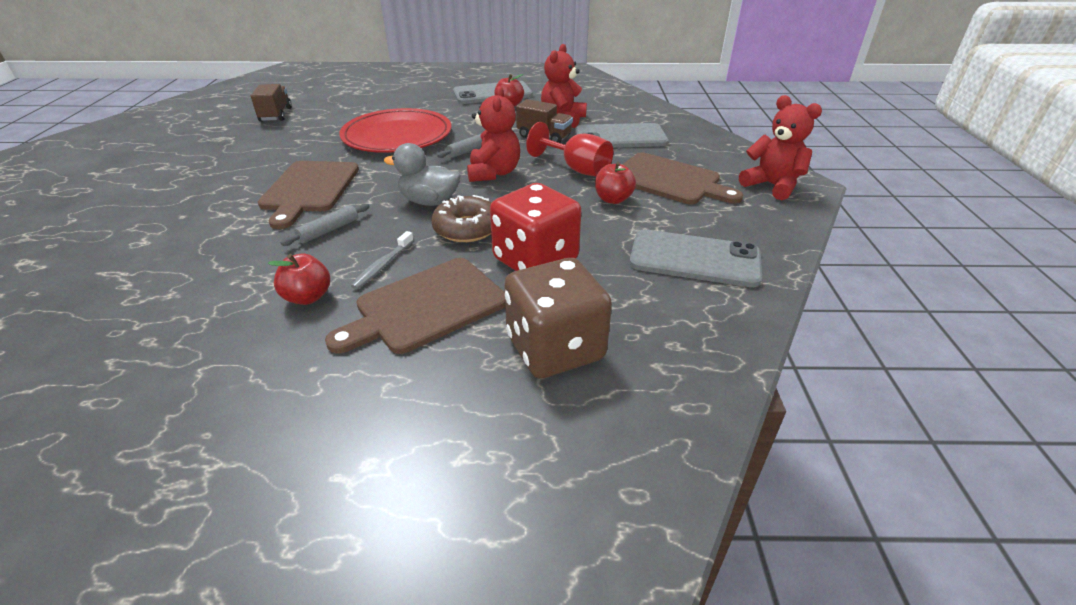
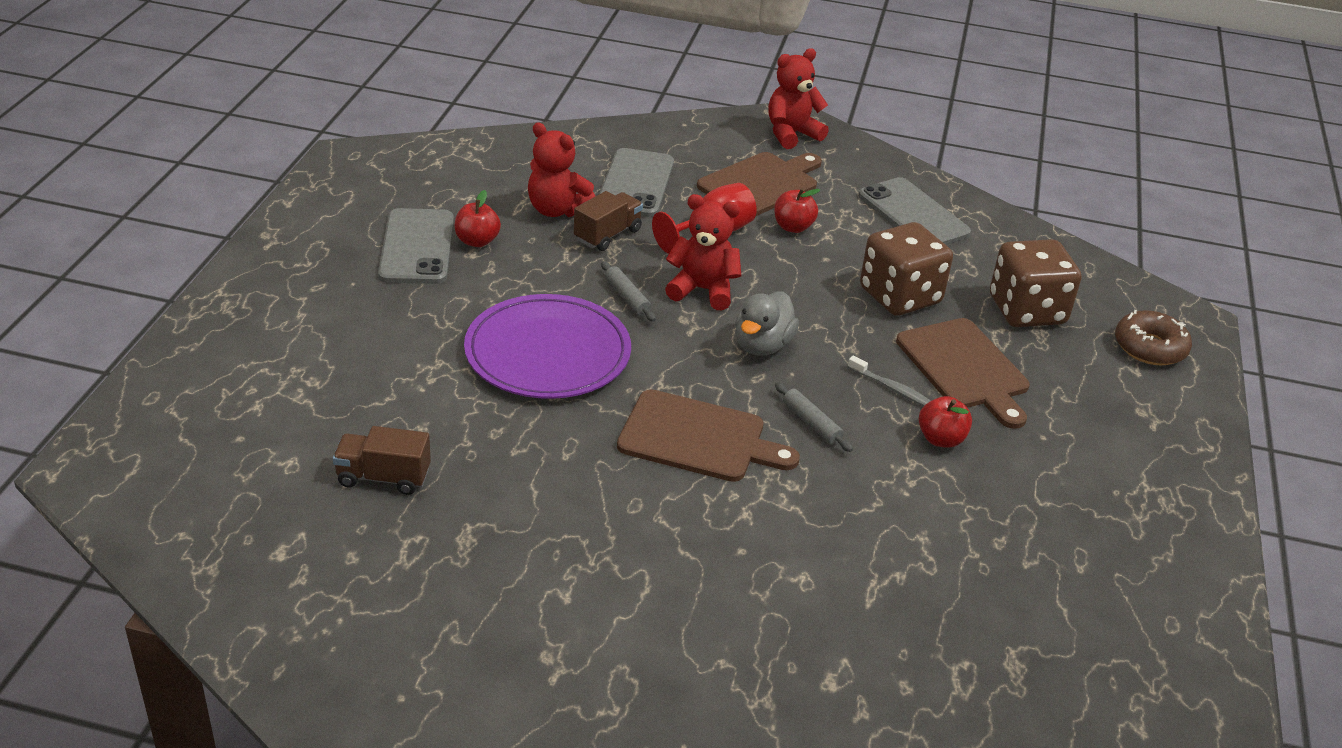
camera: 80 degrees left, 0 degrees up
red plate [339,108,451,153] -> purple plate [464,294,631,399]
brown donut [431,195,491,242] -> brown donut moved to [1115,310,1192,365]
red dice [490,183,581,271] -> brown dice [860,222,953,316]
grey phone [629,229,762,287] -> grey phone turned 60 degrees counterclockwise [859,177,971,245]

